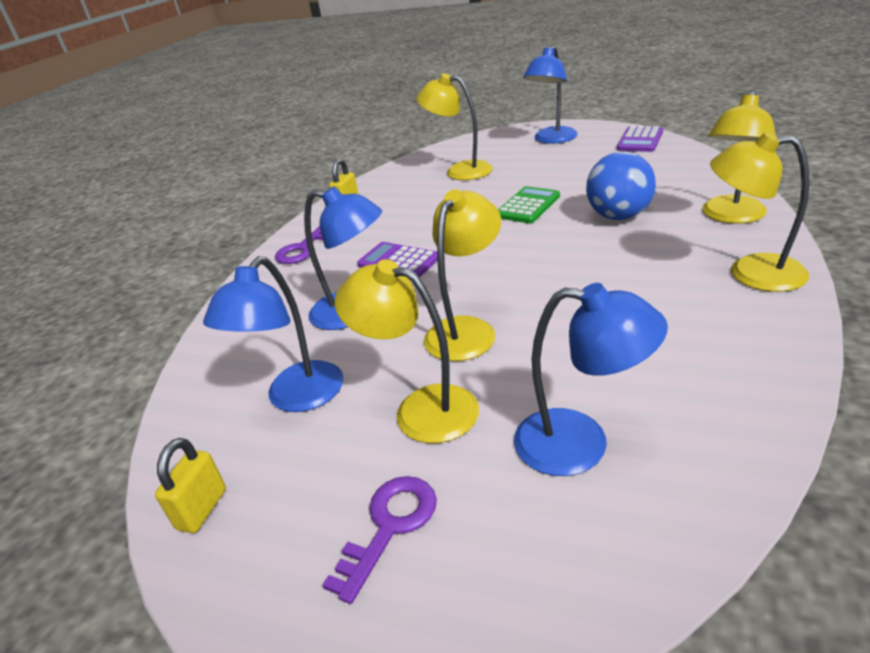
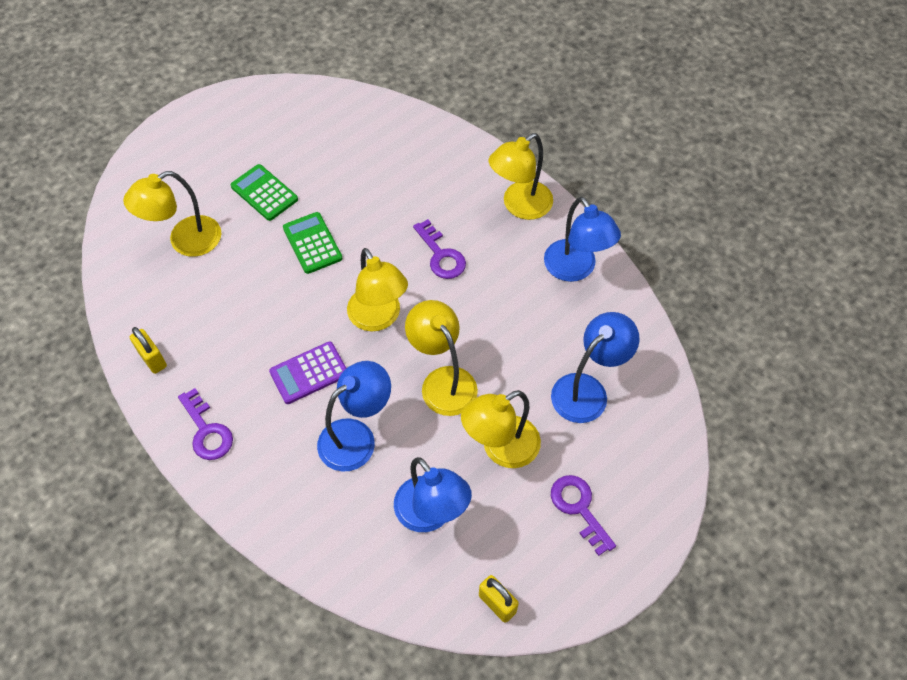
camera: 65 degrees left, 25 degrees up
blue lamp [523,46,578,144] -> blue lamp moved to [544,197,621,282]
blue ball [586,152,656,220] -> none
purple calculator [617,126,663,152] -> none
yellow lamp [702,90,776,224] -> yellow lamp moved to [347,248,408,331]
none -> green calculator [231,164,298,221]
none -> purple key [413,219,466,279]

